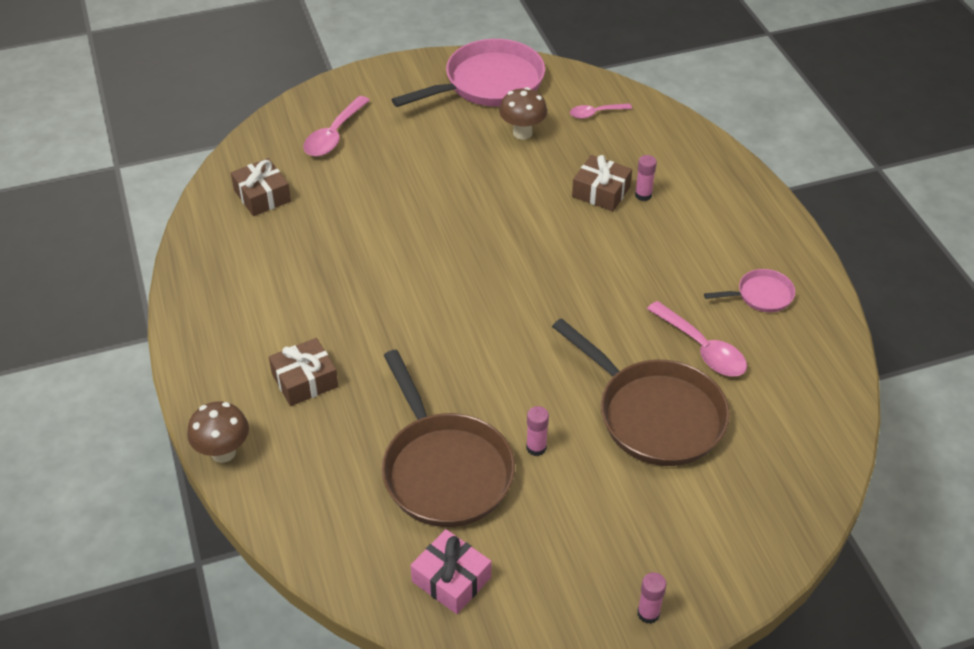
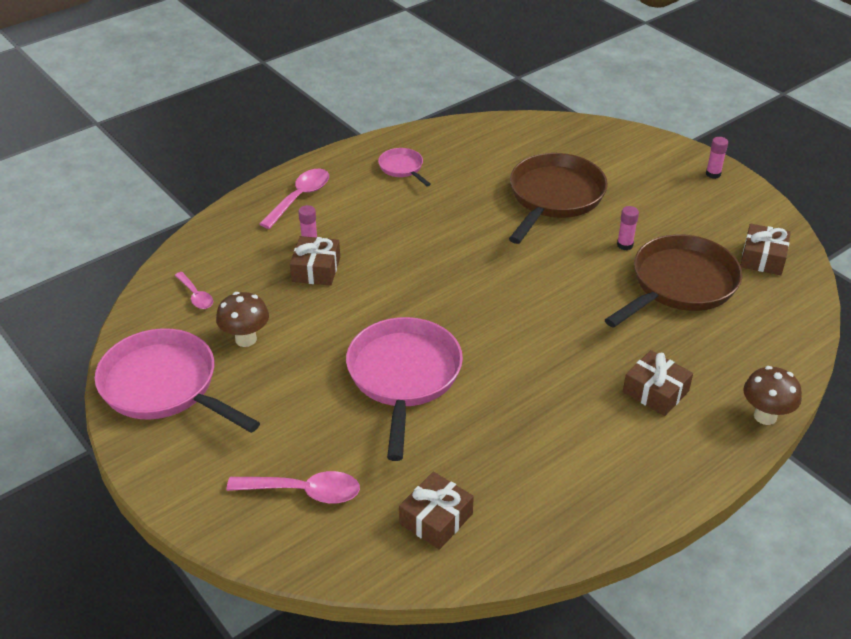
camera: 110 degrees left, 5 degrees down
pink gift [411,529,491,614] -> brown gift [740,223,791,275]
pink spoon [647,301,747,376] -> pink spoon moved to [260,169,329,229]
none -> pink pan [346,317,463,461]

